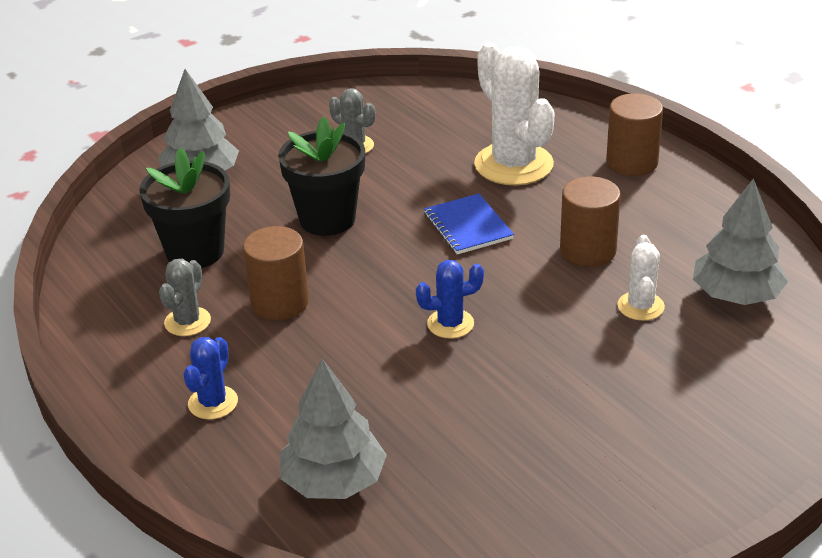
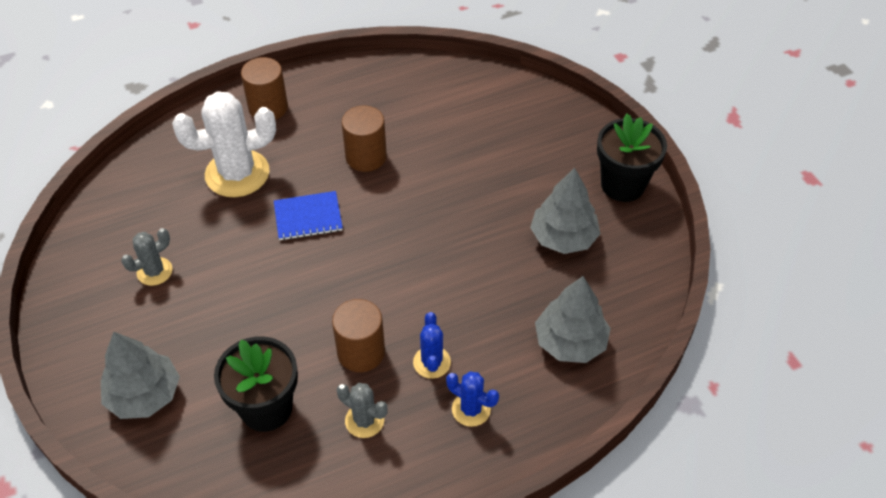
camera: 80 degrees left, 15 degrees up
black flower pot [278,117,365,236] -> black flower pot moved to [597,114,667,202]
blue cactus [416,260,484,339] -> blue cactus moved to [413,312,451,379]
white cactus [617,235,665,321] -> none
grey tree [693,178,788,305] -> grey tree moved to [530,168,601,254]

